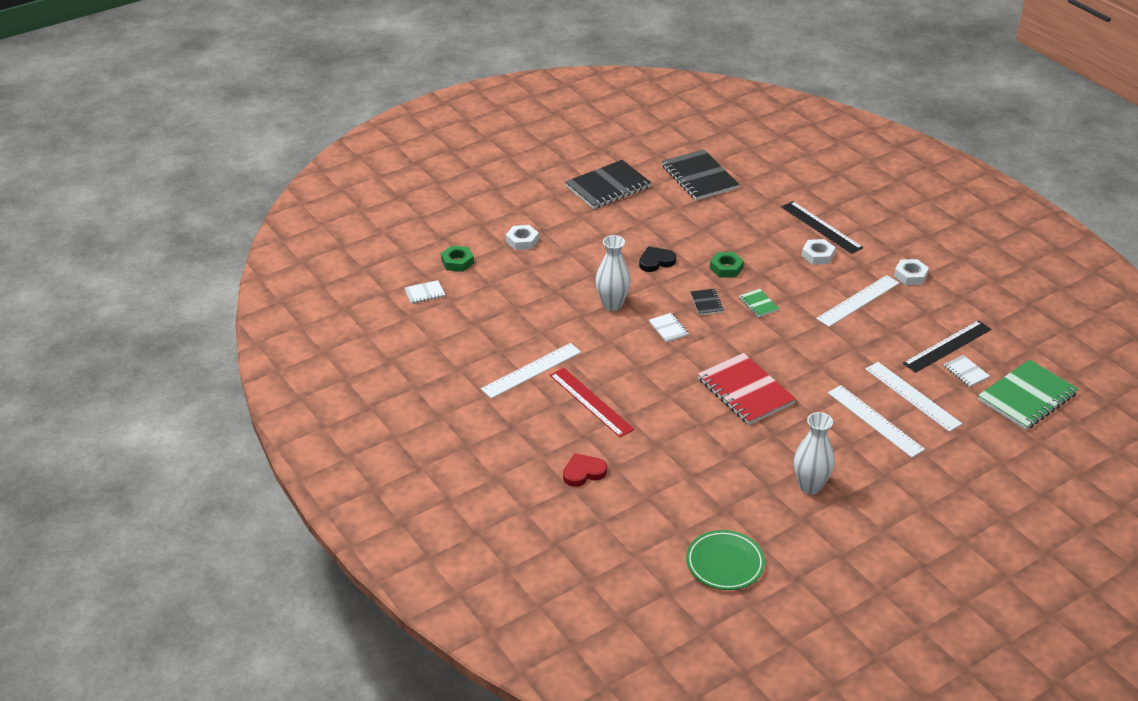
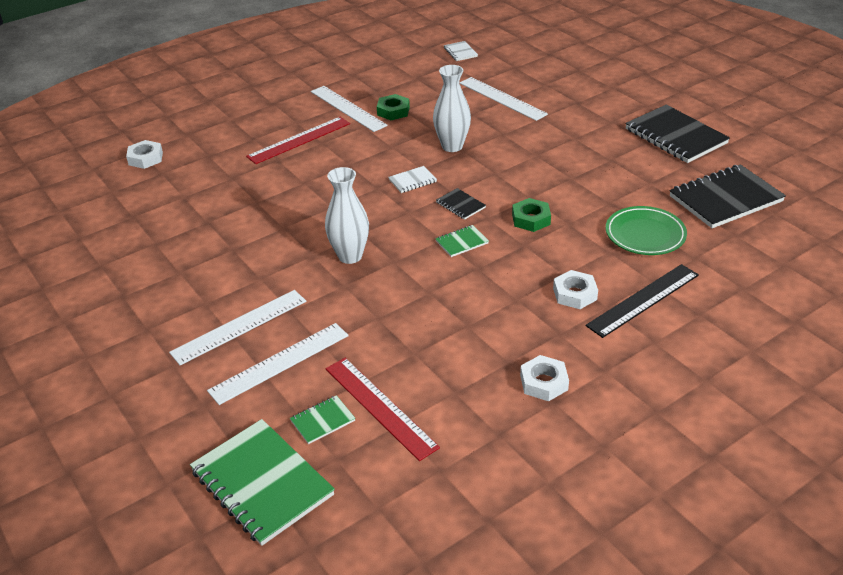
camera: 90 degrees right, 0 degrees up
green nut [441,246,474,272] -> green nut moved to [377,94,410,120]
white nut [506,225,539,250] -> white nut moved to [126,140,163,169]
red heart [563,453,607,487] -> none
black heart [639,246,676,272] -> none
green plate [686,530,765,590] -> green plate moved to [606,206,687,255]
black notebook [690,289,724,315] -> black notebook turned 60 degrees clockwise [436,188,486,220]
red notebook [698,353,796,425] -> none
white vase [794,412,835,494] -> white vase moved to [325,167,369,264]
white ruler [816,275,899,327] -> white ruler moved to [460,77,548,121]
black ruler [903,320,991,373] -> red ruler [326,358,440,461]
white notebook [944,355,990,387] -> green notebook [290,395,355,444]

